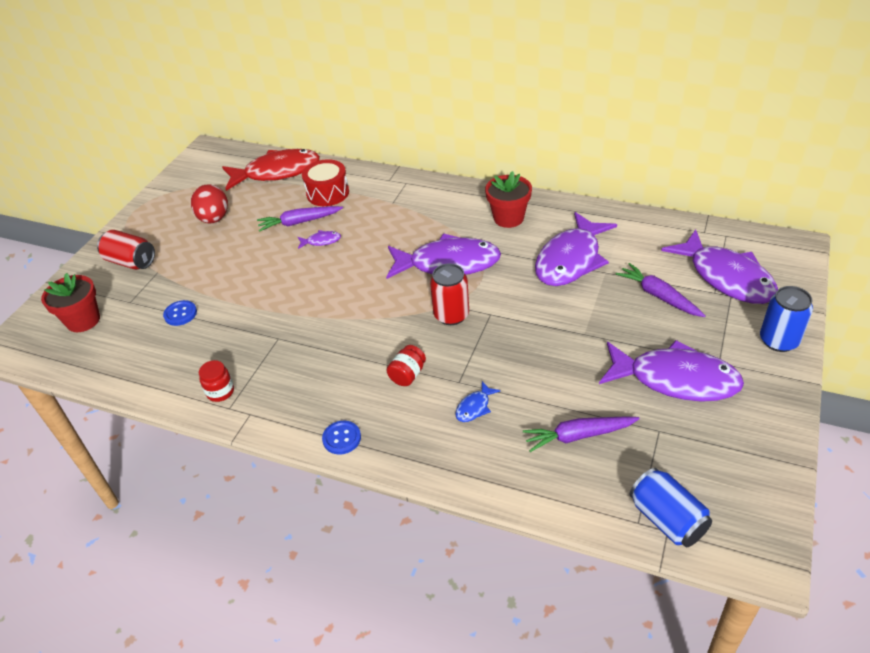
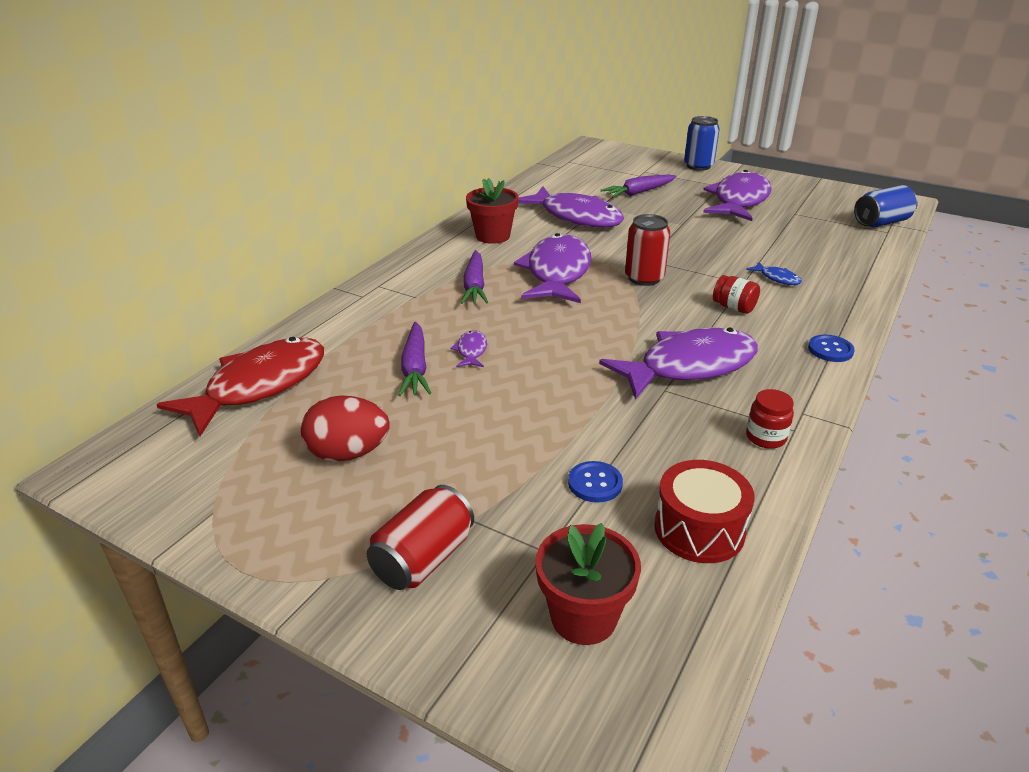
camera: 85 degrees left, 10 degrees down
red fish [222,149,320,191] -> red fish turned 45 degrees clockwise [156,337,324,436]
red drum [302,159,349,206] -> red drum moved to [654,460,755,563]
purple carrot [523,416,640,452] -> purple carrot moved to [461,250,488,304]
purple fish [661,230,778,304] -> purple fish moved to [599,327,758,400]

